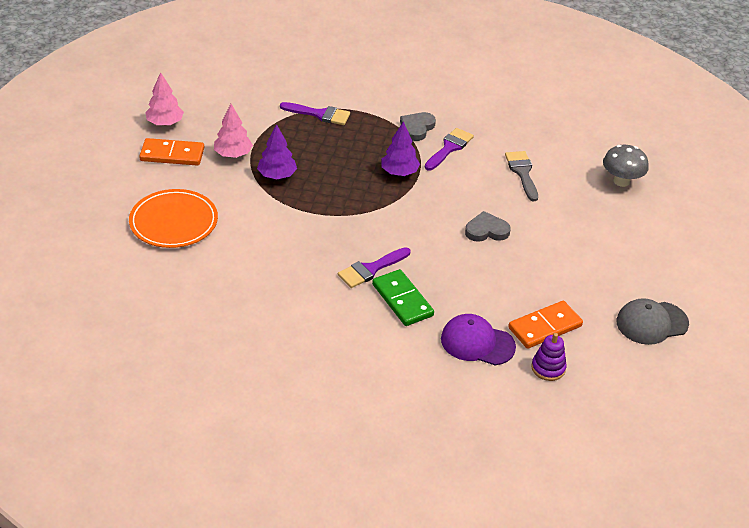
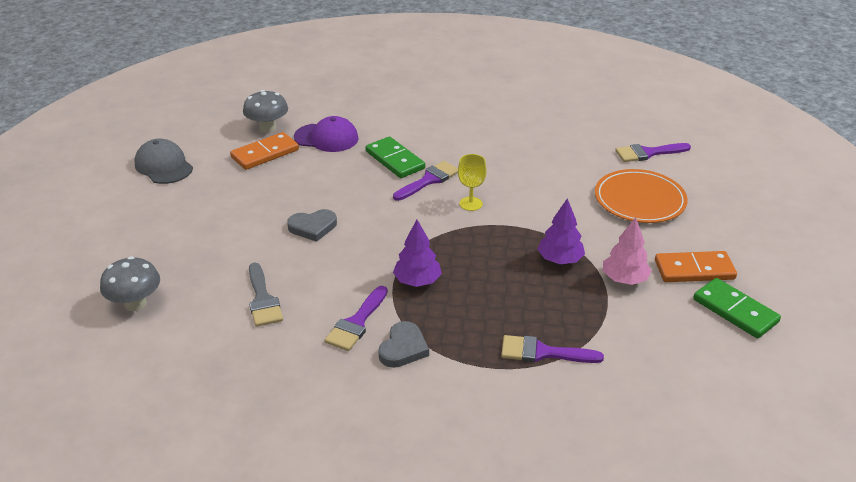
camera: 175 degrees right, 5 degrees down
pink tree [145,72,184,126] -> green domino [693,278,781,339]
purple stacking toy [531,333,567,381] -> grey mushroom [243,90,288,133]
grey cap [617,298,689,345] -> grey cap turned 105 degrees counterclockwise [134,139,193,184]
none -> yellow goblet [458,154,487,211]
none -> purple brush [615,143,691,162]

